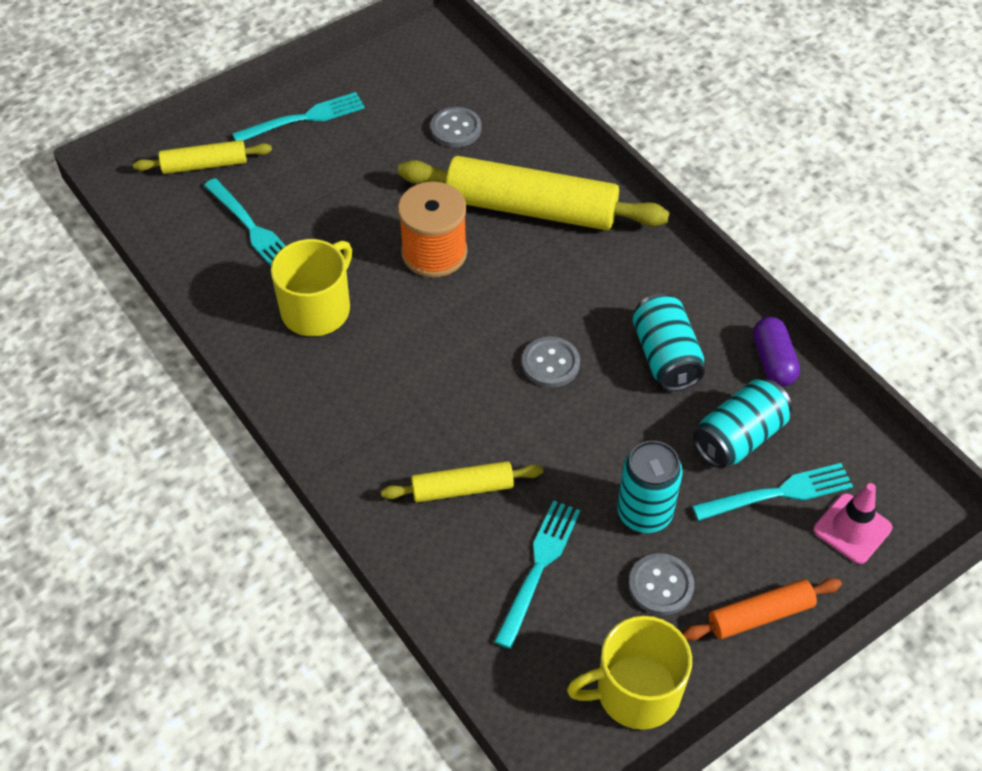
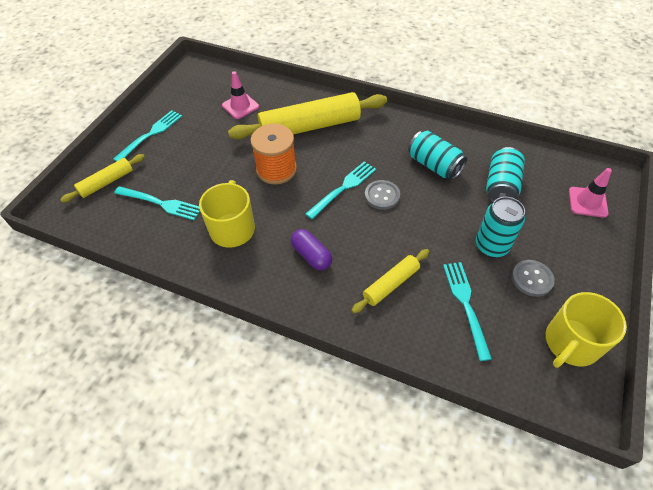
camera: 30 degrees left, 0 degrees up
grey button [430,107,482,147] -> pink traffic cone [222,71,259,119]
orange rolling pin [682,578,842,641] -> none
turquoise fork [692,463,853,521] -> turquoise fork moved to [306,161,376,219]
purple capsule [753,317,800,387] -> purple capsule moved to [291,229,332,270]

